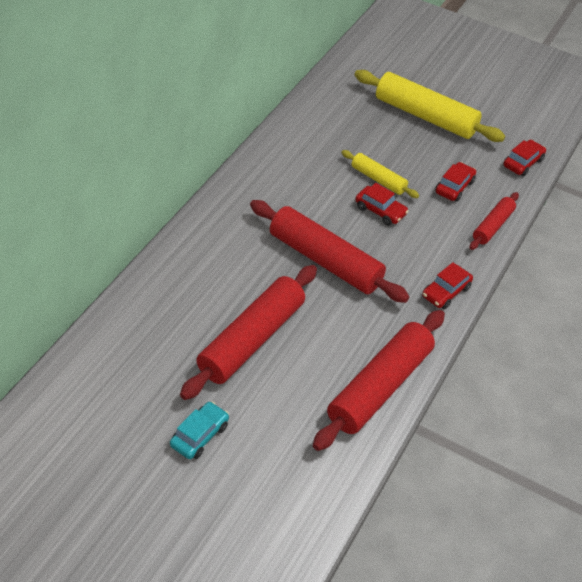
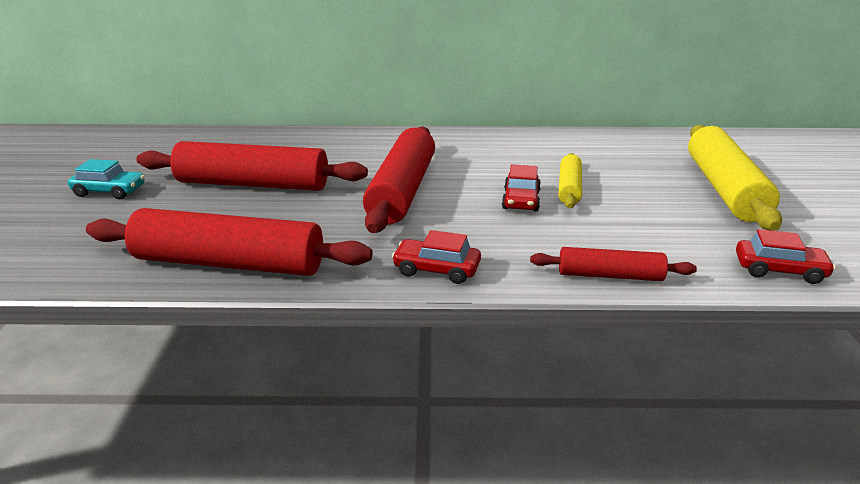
camera: 65 degrees right, 20 degrees down
red car [435,162,476,202] -> none

